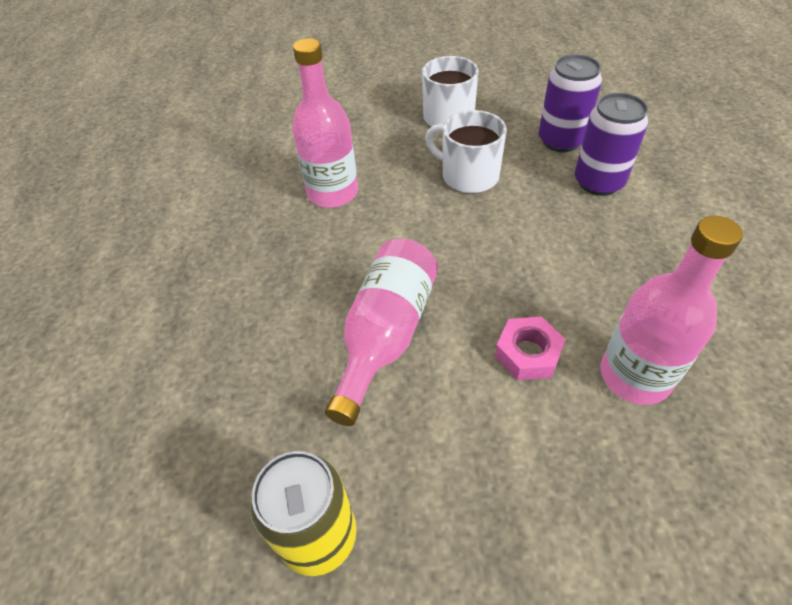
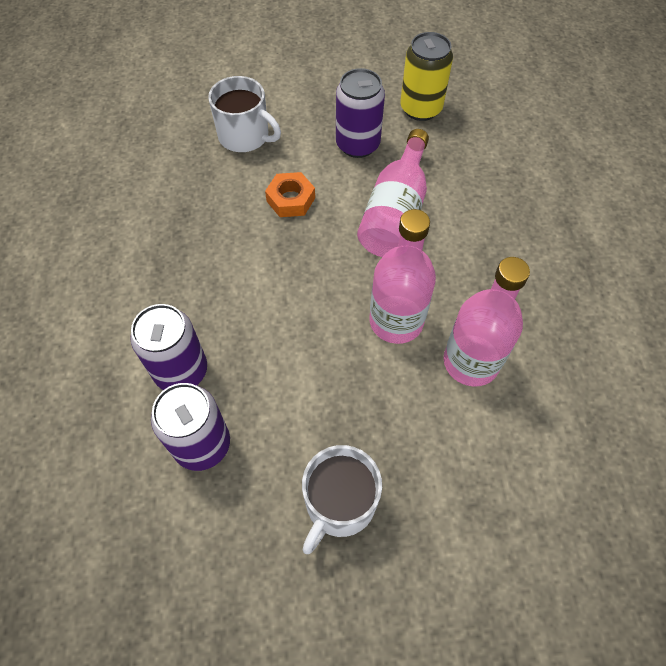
camera: 175 degrees right, 10 degrees up
white mug [425,110,507,193] -> white mug moved to [208,76,281,152]
pink nut [495,316,566,380] -> orange nut [265,172,315,217]
pink bottle [601,216,743,405] -> pink bottle moved to [369,209,436,344]
none -> purple can [336,68,385,158]

